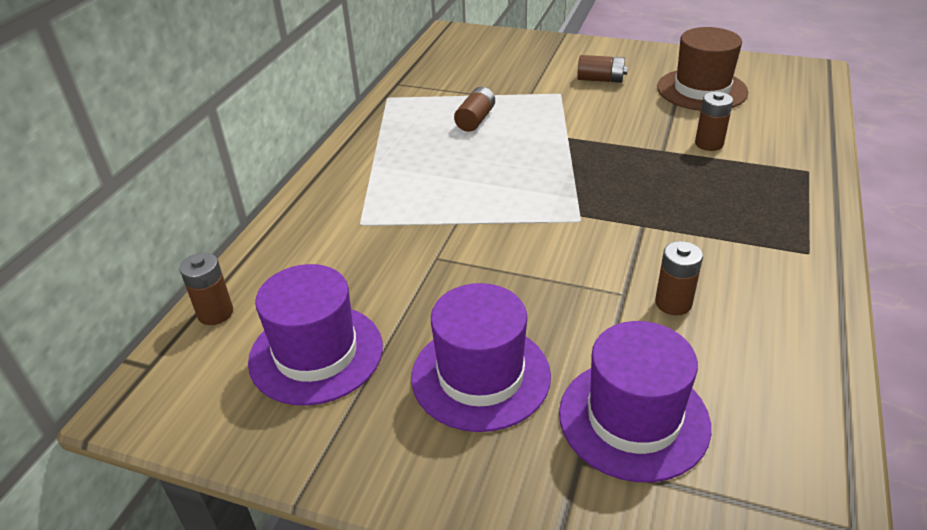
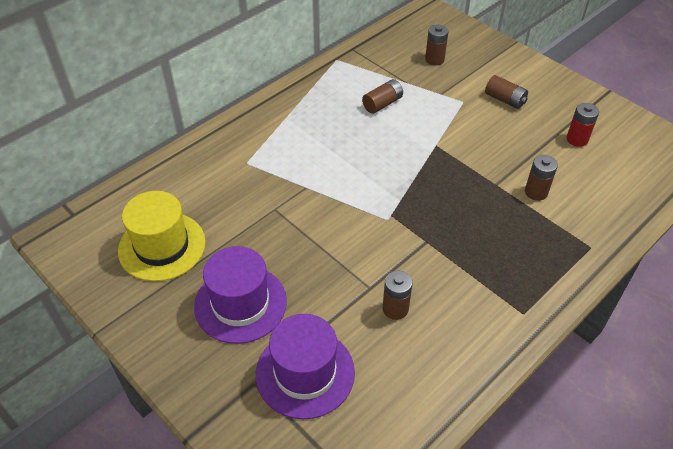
camera: 25 degrees right, 10 degrees up
brown battery [180,253,233,325] -> brown battery moved to [425,24,449,65]
purple hat [248,264,383,406] -> yellow hat [118,191,206,282]
brown hat [657,27,748,111] -> red battery [567,103,599,147]

